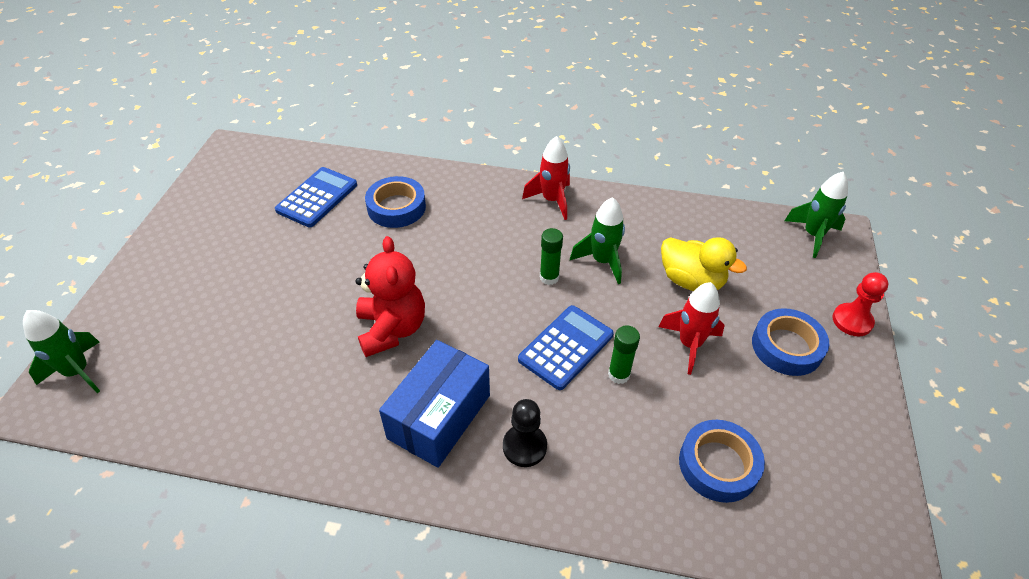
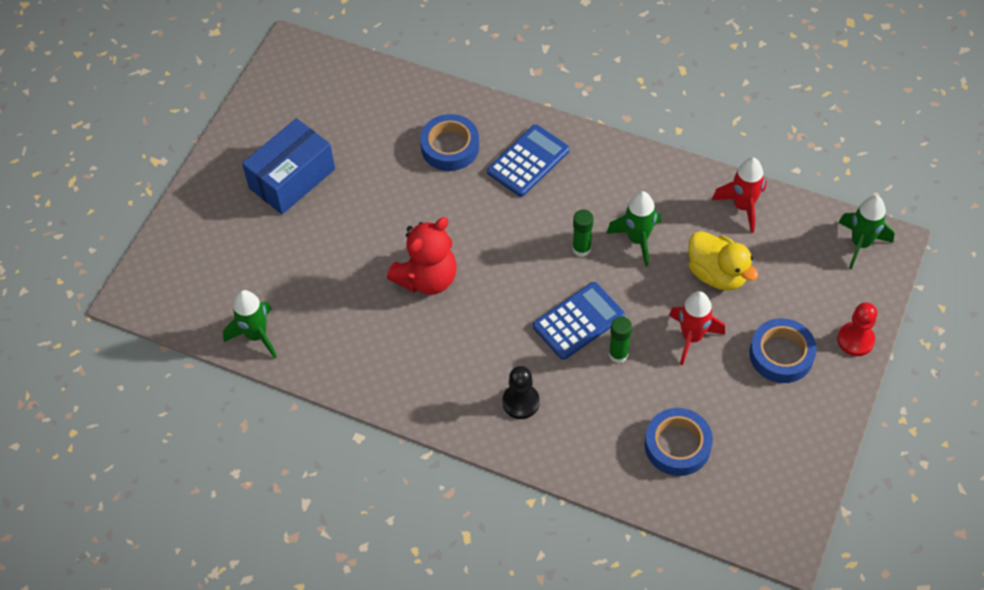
camera: 15 degrees right, 10 degrees up
green rocket [23,310,100,393] -> green rocket moved to [223,290,277,359]
blue calculator [275,167,357,227] -> blue calculator moved to [487,124,570,197]
red teddy bear [355,236,425,357] -> red teddy bear turned 45 degrees clockwise [387,217,457,295]
blue box [379,340,490,468] -> blue box moved to [242,118,335,214]
red rocket [522,136,570,220] -> red rocket moved to [712,157,766,233]

